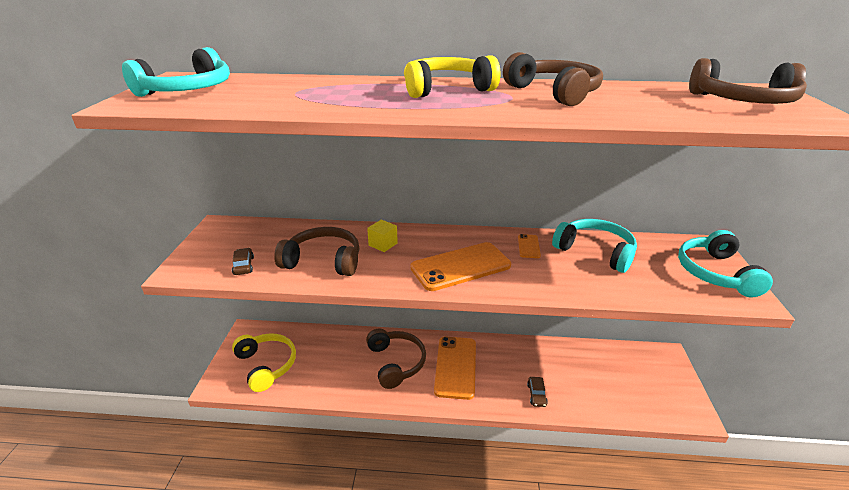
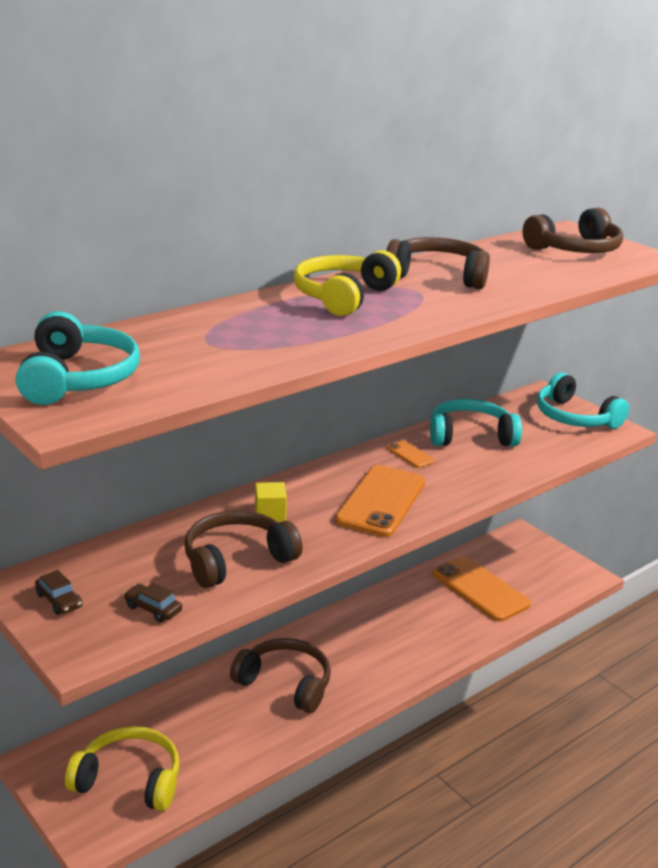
camera: 45 degrees left, 5 degrees down
orange phone [434,337,476,400] -> orange phone moved to [433,556,531,622]
brown car [527,377,548,407] -> brown car moved to [35,570,83,615]

